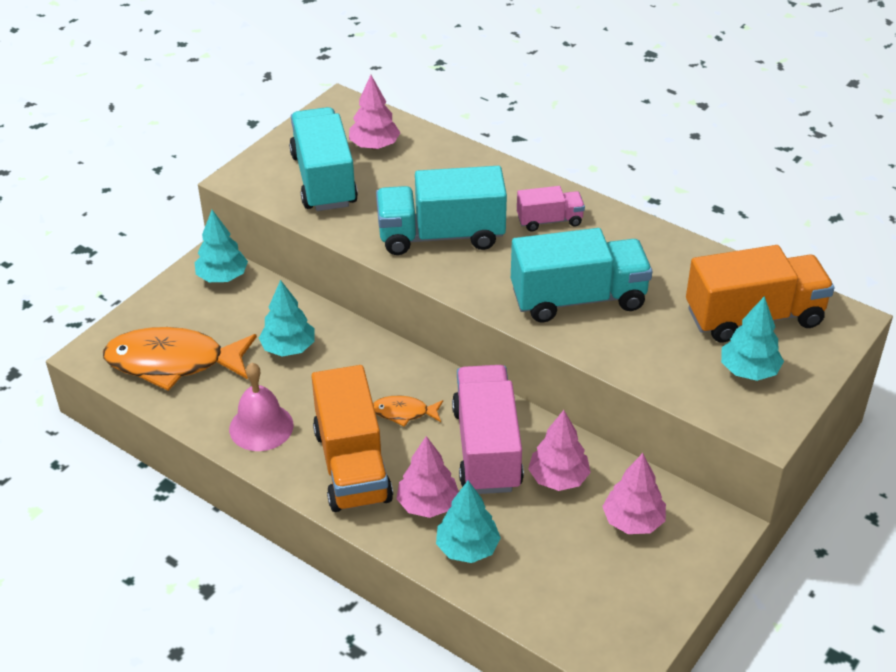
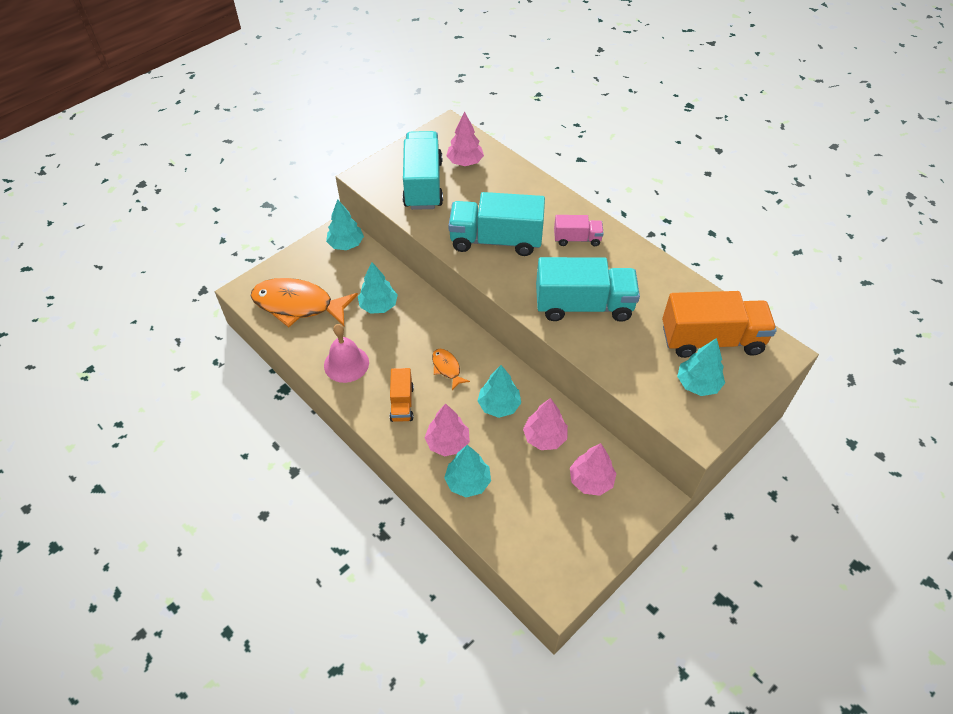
camera: 10 degrees right, 10 degrees up
orange truck [311,365,393,512] -> orange truck [389,368,414,422], size x0.52
orange fish [373,396,443,427] -> orange fish turned 45 degrees clockwise [432,349,470,390]
pink truck [452,365,524,494] -> turquoise tree [478,365,521,418]

